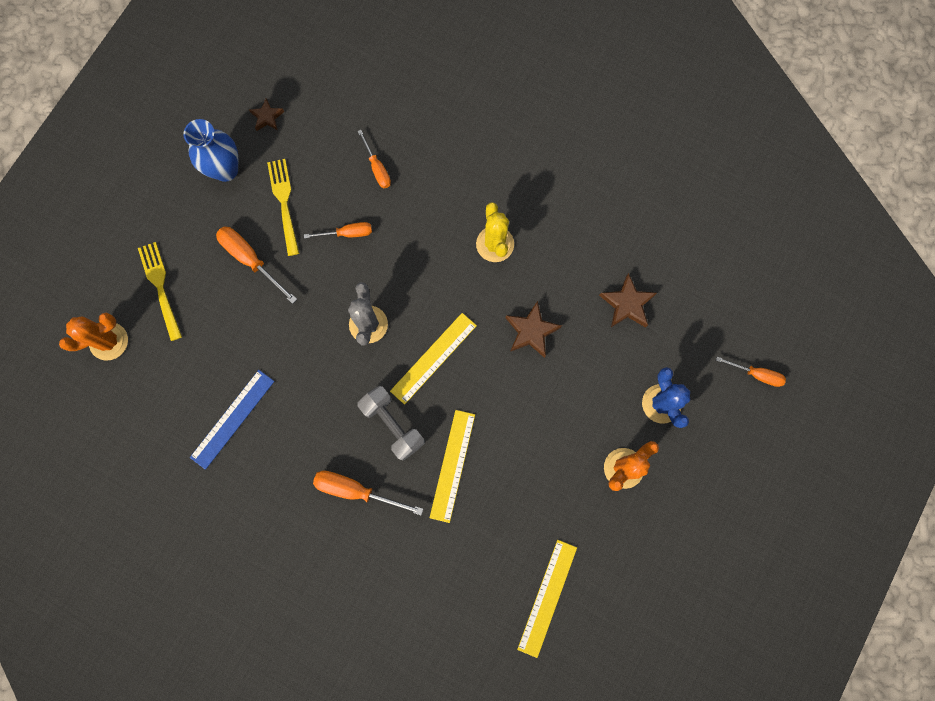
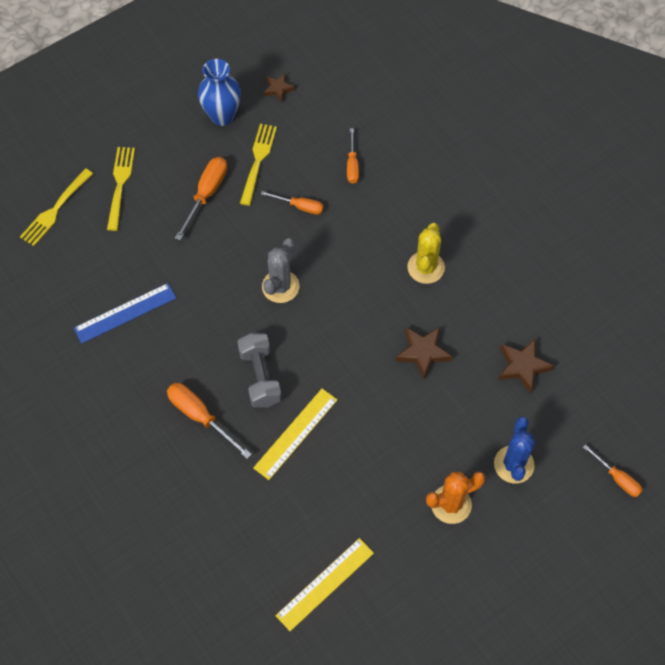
camera: 25 degrees right, 15 degrees down
orange cactus [59,313,128,361] -> yellow fork [20,168,93,246]
orange screwdriver [216,226,297,304] -> orange screwdriver turned 45 degrees clockwise [175,157,227,240]
yellow ruler [390,313,477,405] -> none

